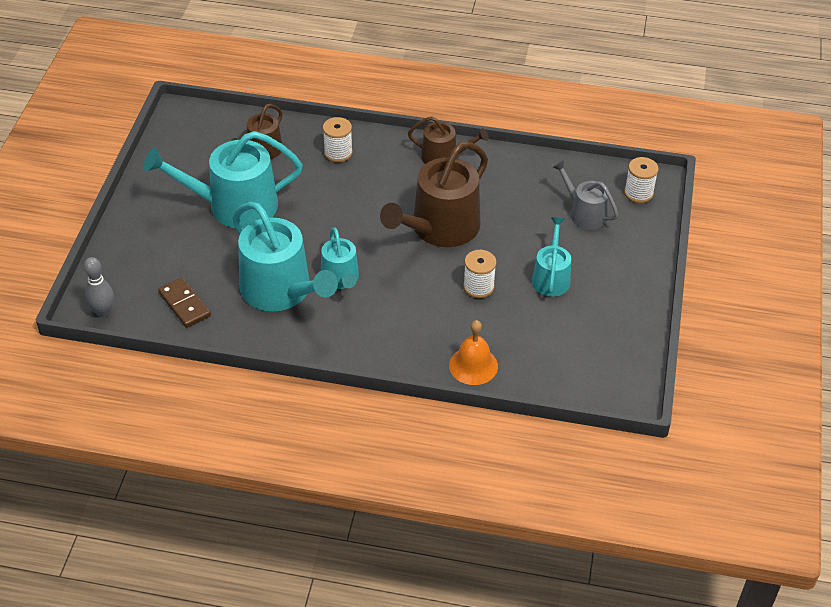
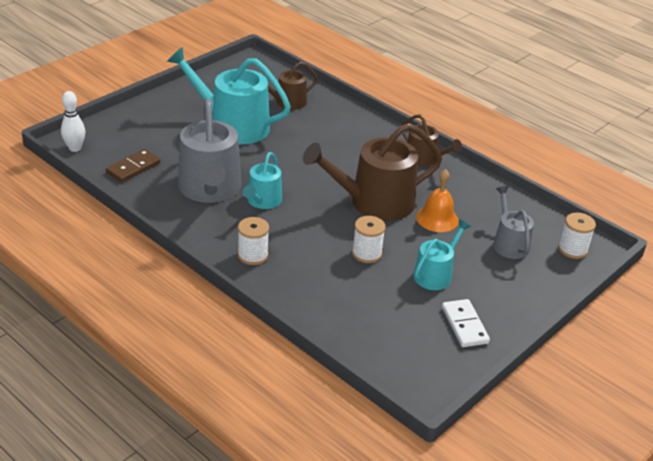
camera: 30 degrees right, 10 degrees down
grey bowling pin [84,257,114,317] -> white bowling pin [61,91,85,152]
brown domino [158,277,211,328] -> brown domino turned 45 degrees clockwise [106,149,161,182]
turquoise watering can [232,202,338,311] -> grey watering can [178,98,241,203]
white spool [323,117,353,162] -> white spool moved to [238,217,269,265]
orange bell [449,320,498,385] -> orange bell moved to [416,169,459,232]
none -> white domino [442,299,490,347]

